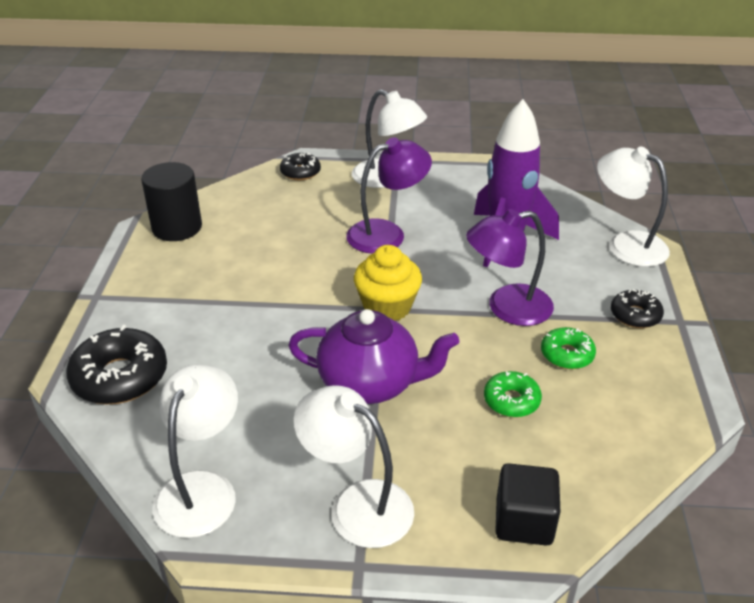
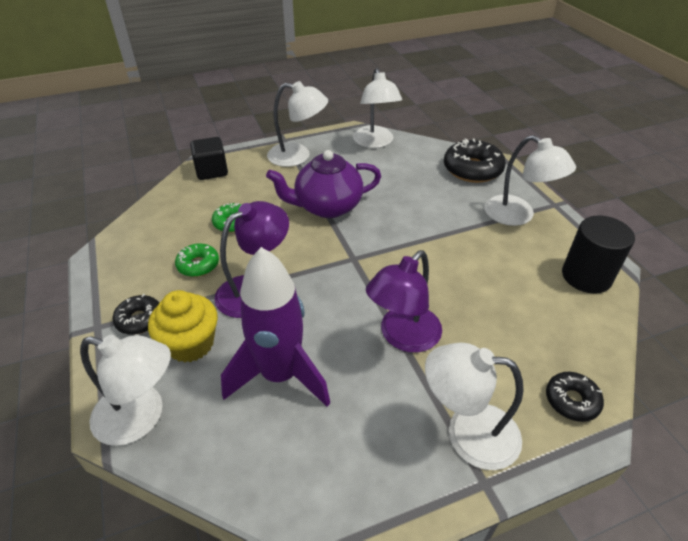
camera: 155 degrees right, 5 degrees up
yellow cupcake [354,245,422,321] -> yellow cupcake moved to [148,290,218,363]
none -> white lamp [484,135,576,226]

